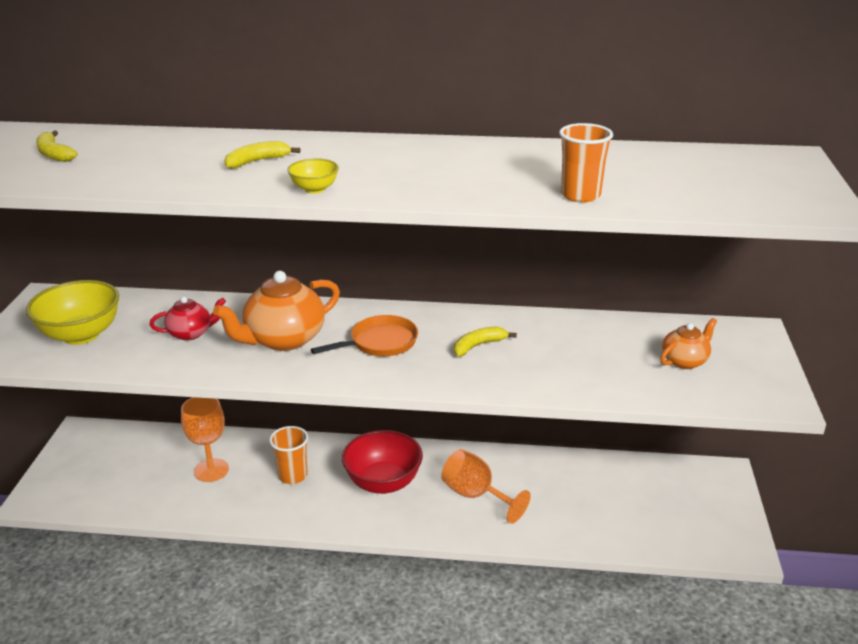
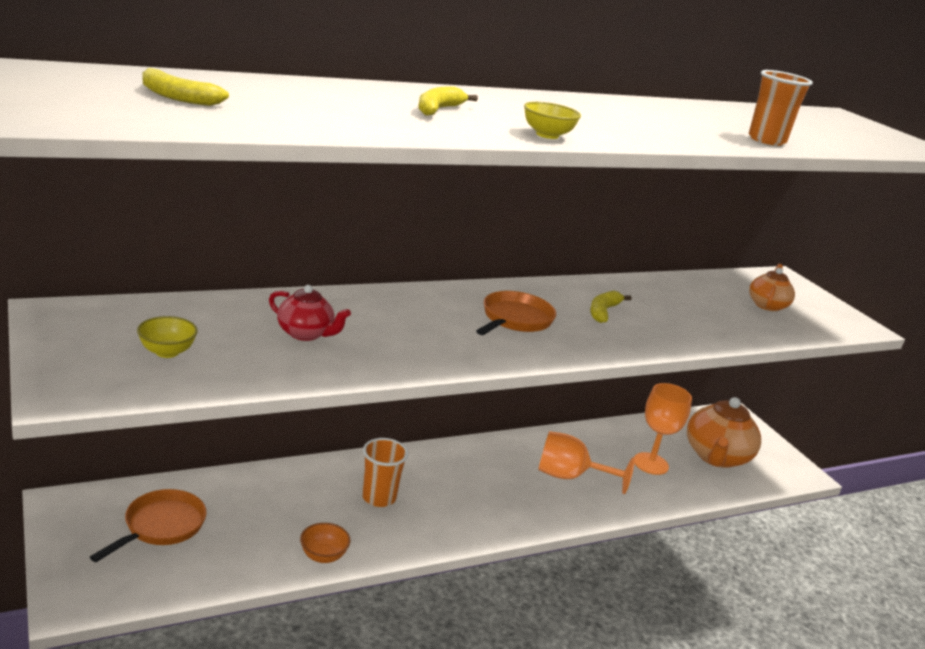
camera: 35 degrees left, 5 degrees down
yellow bowl [26,280,119,345] -> yellow bowl [137,316,198,358], size x0.48
red teapot [150,296,226,340] -> red teapot turned 75 degrees clockwise [269,285,351,341]
orange goblet [181,397,229,482] -> orange goblet moved to [634,383,692,475]
orange teapot [213,271,340,351] -> orange teapot moved to [687,397,761,468]
red bowl [342,430,423,494] -> none
none -> orange pan [90,489,207,562]
none -> orange bowl [300,523,350,563]

